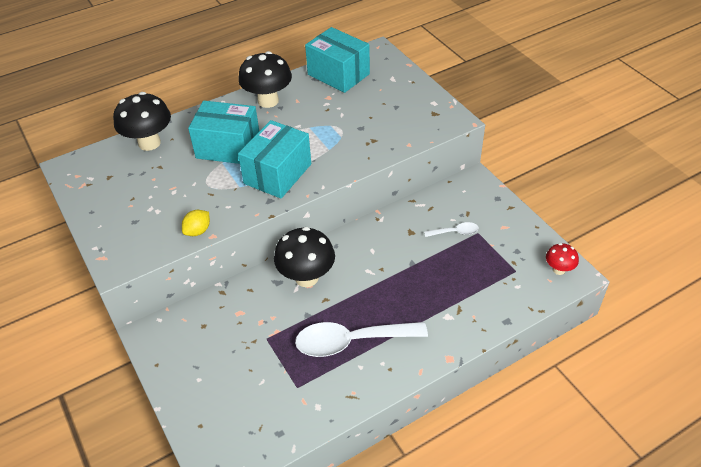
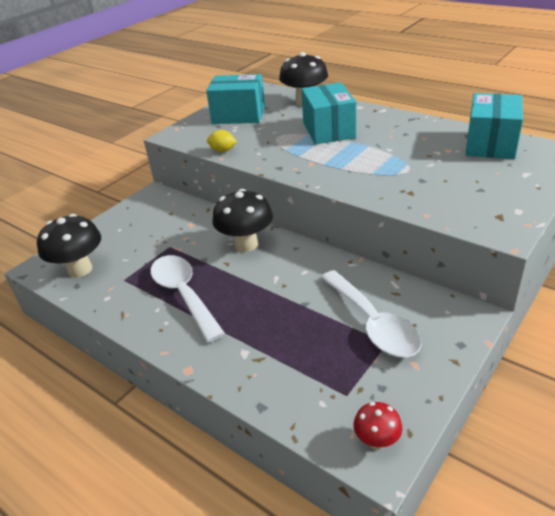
camera: 70 degrees right, 10 degrees down
black mushroom [238,51,292,108] -> black mushroom moved to [37,214,101,278]
turquoise box [238,120,311,199] -> turquoise box moved to [206,74,265,124]
white spoon [424,222,479,237] -> white spoon [321,270,421,357], size x2.15

